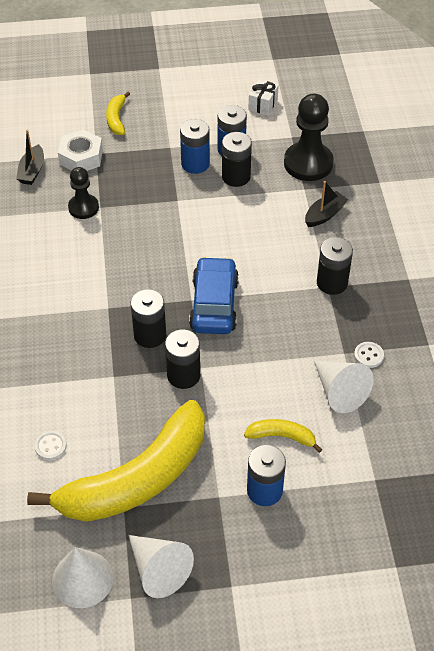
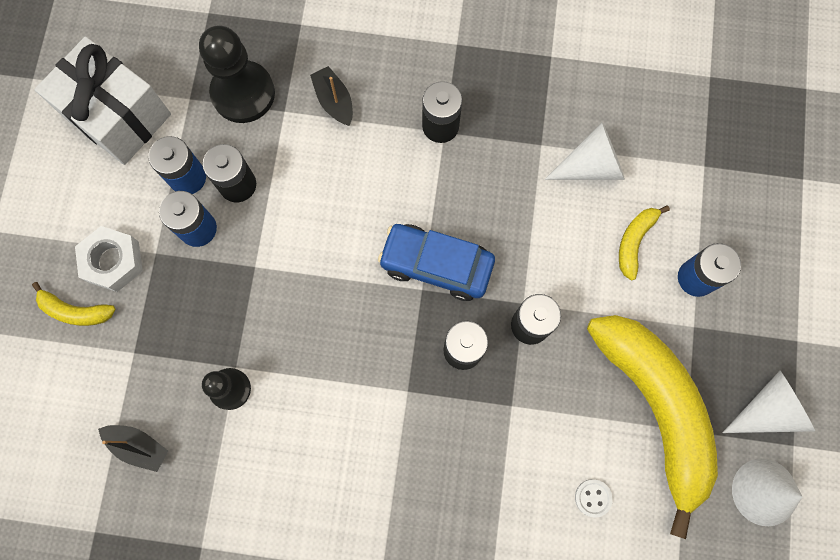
camera: 75 degrees left, 25 degrees up
white nut [58,129,103,171] -> white nut moved to [75,226,143,292]
white gift [248,79,279,115] -> white gift [35,36,171,165], size x2.36
white button [354,342,384,368] -> none

